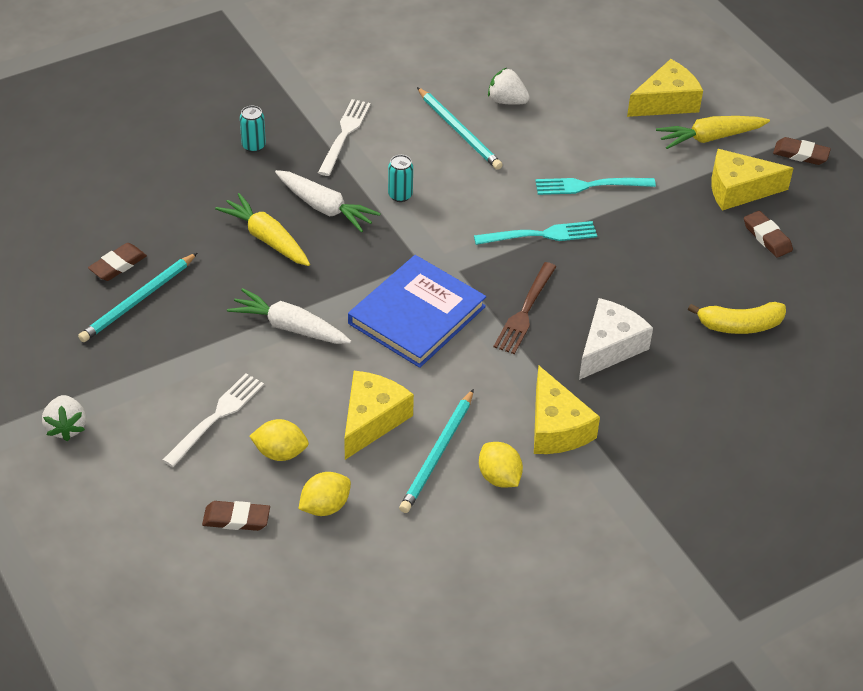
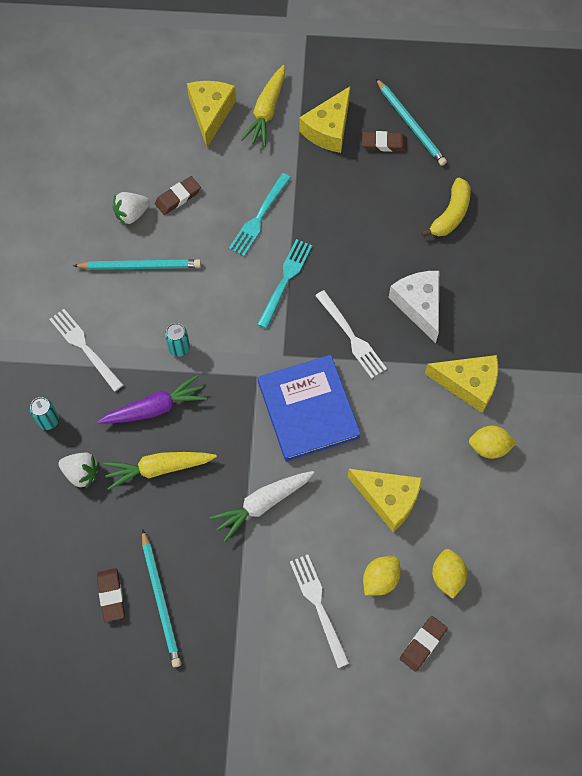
camera: 55 degrees left, 20 degrees up
white strawberry [42,395,86,441] -> white strawberry moved to [58,453,99,488]
white carrot [275,170,381,232] -> purple carrot [98,375,207,424]
yellow cheese [344,371,414,460] -> yellow cheese turned 150 degrees clockwise [348,469,422,532]
turquoise pencil [399,389,474,513] -> turquoise pencil moved to [376,78,447,166]
brown fork [494,262,556,354] -> white fork [315,290,387,379]
brown eraser [773,137,831,165] -> brown eraser moved to [155,176,201,215]

